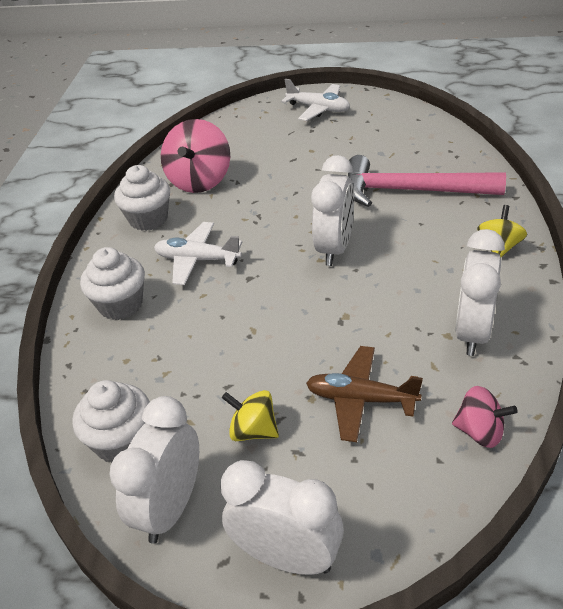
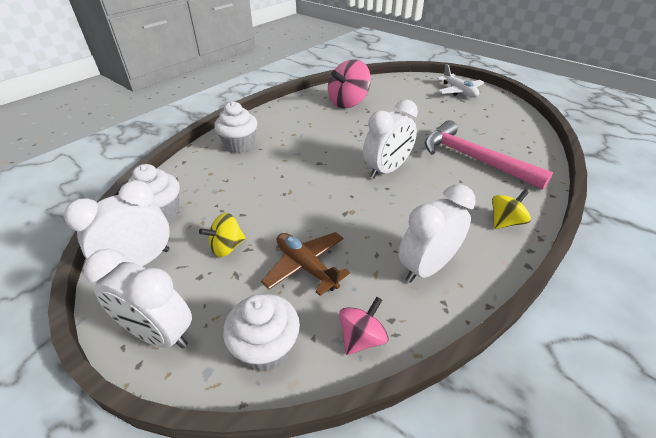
camera: 30 degrees right, 0 degrees up
white cupcake [114,165,170,231] -> white cupcake moved to [223,294,300,372]
white plane [154,222,242,285] -> none
white clock [221,460,344,575] -> white clock turned 150 degrees clockwise [83,249,192,349]
yellow spinning top [222,390,279,441] -> yellow spinning top turned 90 degrees counterclockwise [199,213,246,257]
pink spinning top [452,386,518,448] -> pink spinning top turned 105 degrees counterclockwise [339,297,389,355]

